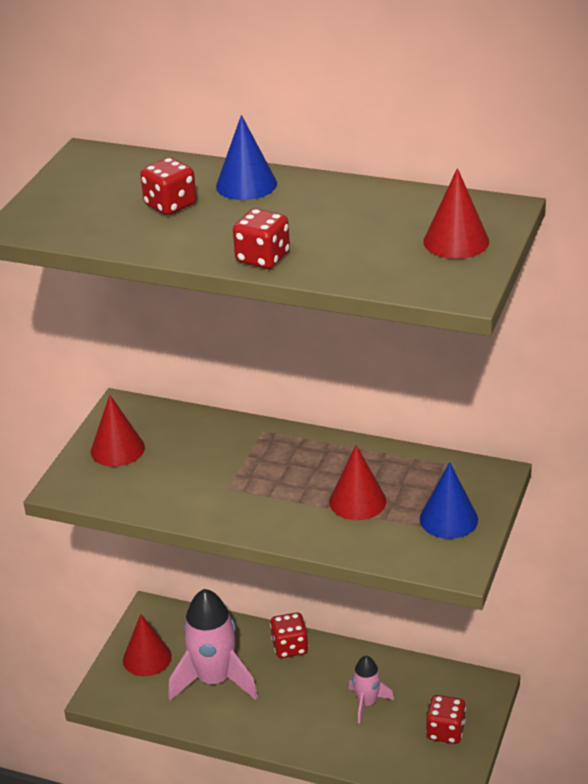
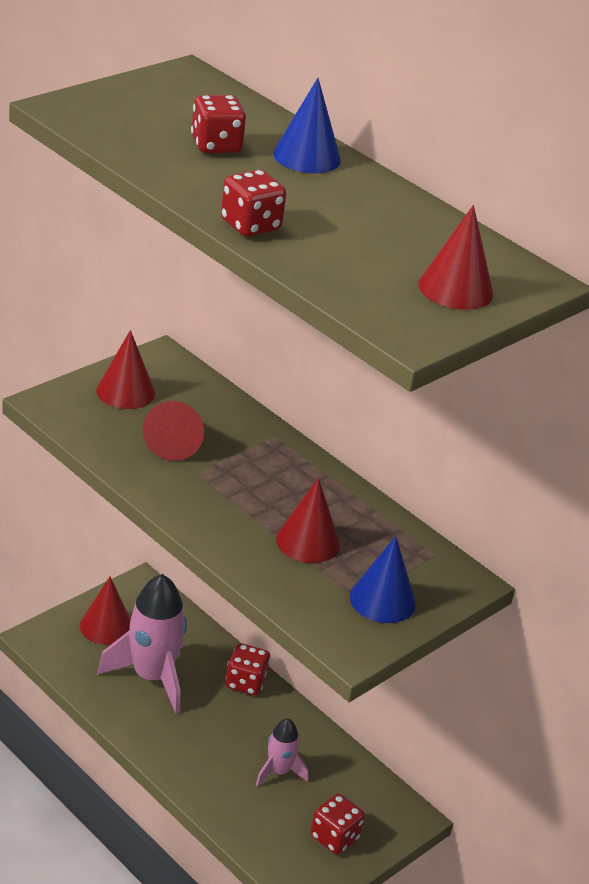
camera: 20 degrees right, 0 degrees up
none -> red cone [143,401,204,461]

